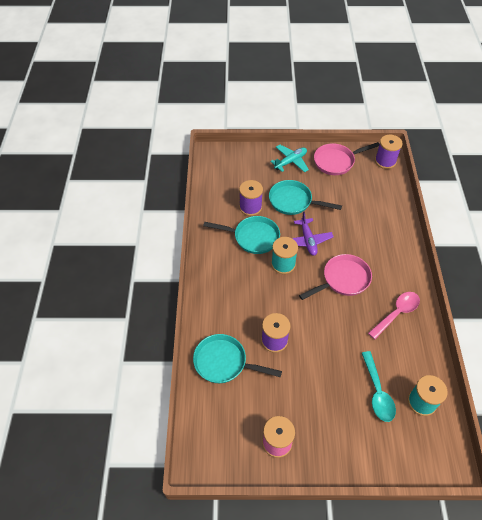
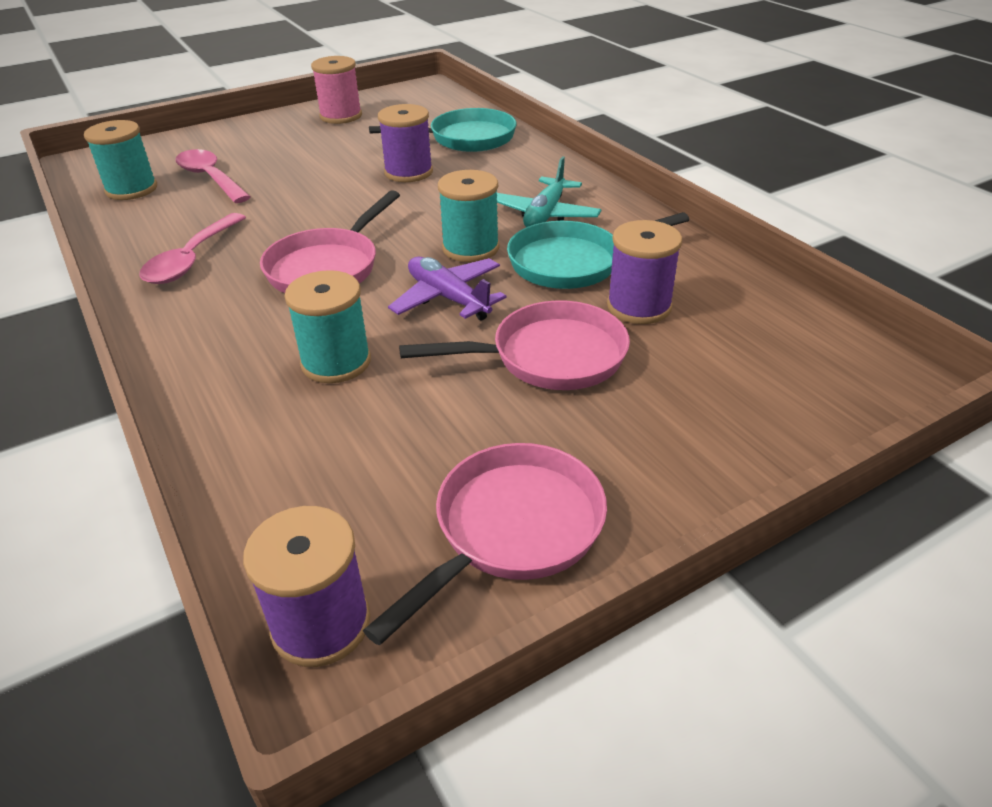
camera: 150 degrees right, 15 degrees down
turquoise pan [269,180,342,215] -> pink pan [399,300,630,390]
turquoise plane [270,145,309,172] -> turquoise plane moved to [497,157,602,227]
turquoise spoon [362,351,396,422] -> pink spoon [176,149,251,203]
none -> turquoise spool [284,270,371,383]

